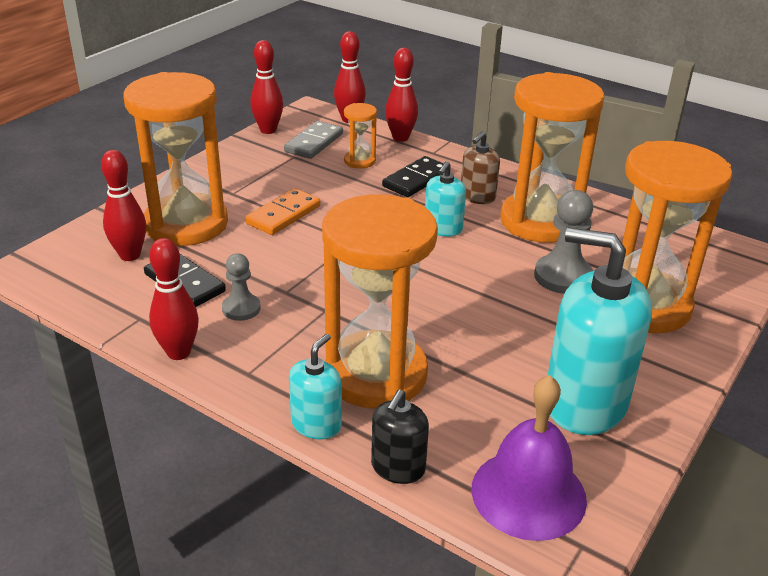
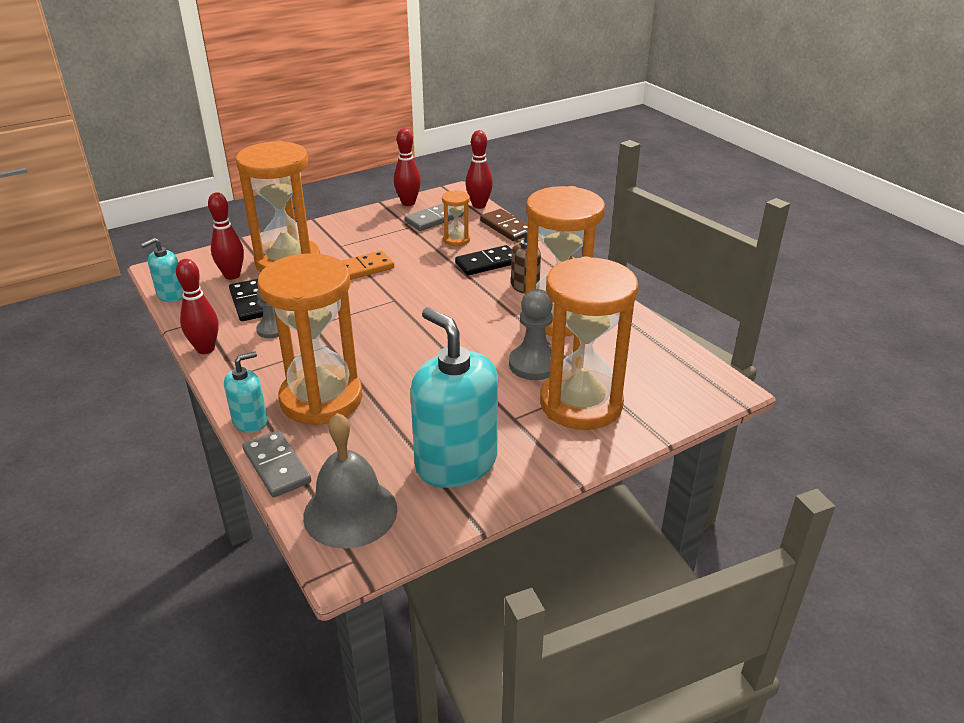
camera: 25 degrees right, 0 degrees up
black soap dispenser [371,390,429,484] -> grey domino [242,430,311,497]
red bowling pin [385,48,418,142] -> brown domino [480,209,528,241]
turquoise soap dispenser [425,161,466,237] -> turquoise soap dispenser moved to [141,238,184,302]
purple bell [471,375,587,541] -> grey bell [303,413,397,549]

